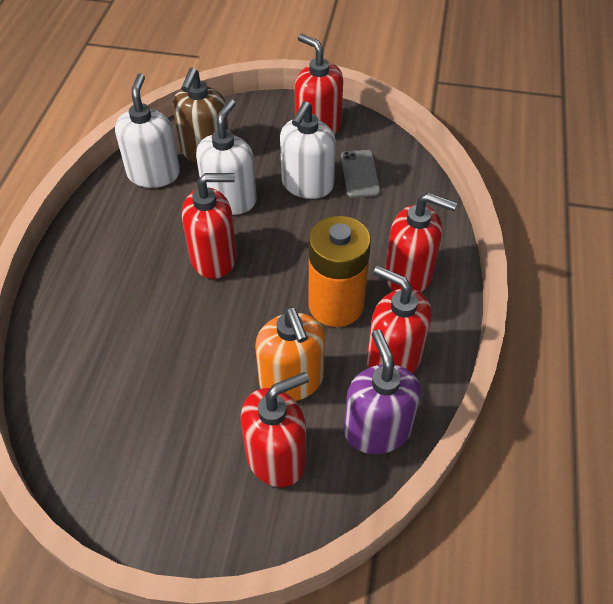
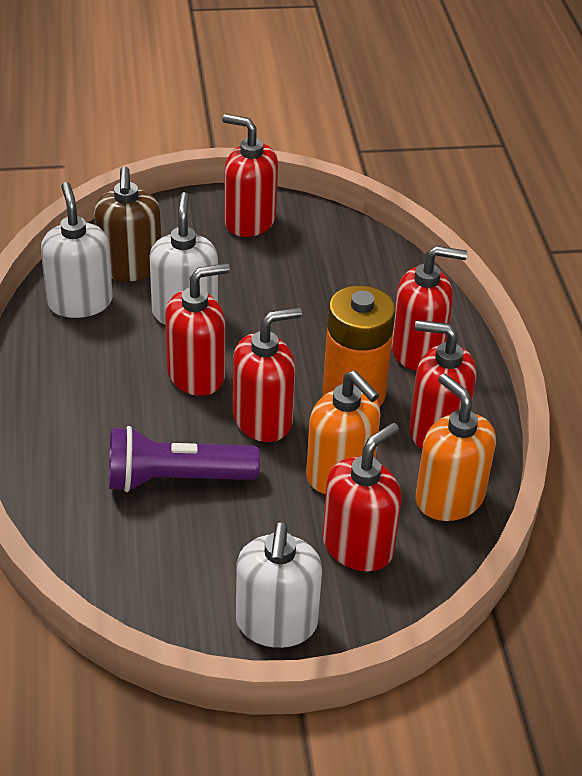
camera: 20 degrees left, 10 degrees down
white soap dispenser [280,101,336,199] -> white soap dispenser moved to [236,522,322,648]
grey phone [341,150,380,198] -> none
purple soap dispenser [344,330,421,454] -> orange soap dispenser [416,374,496,521]
none -> purple flashlight [109,426,260,492]
none -> red soap dispenser [233,307,302,442]

